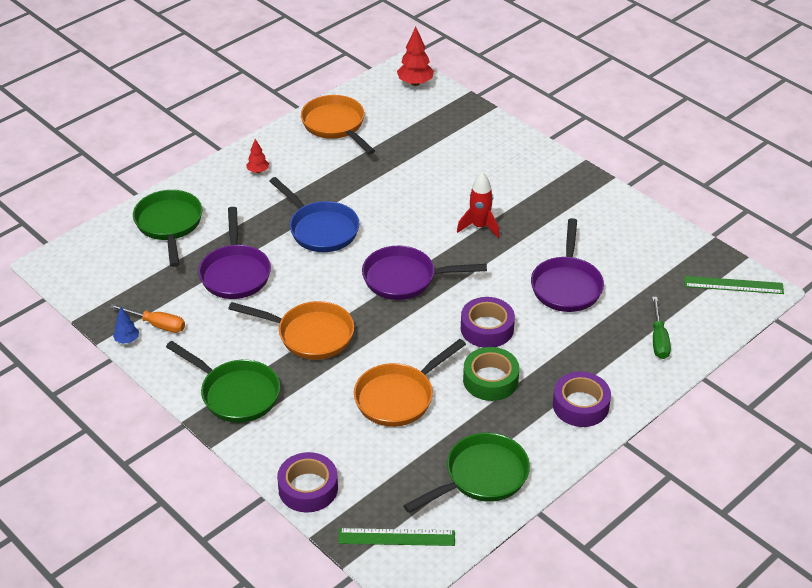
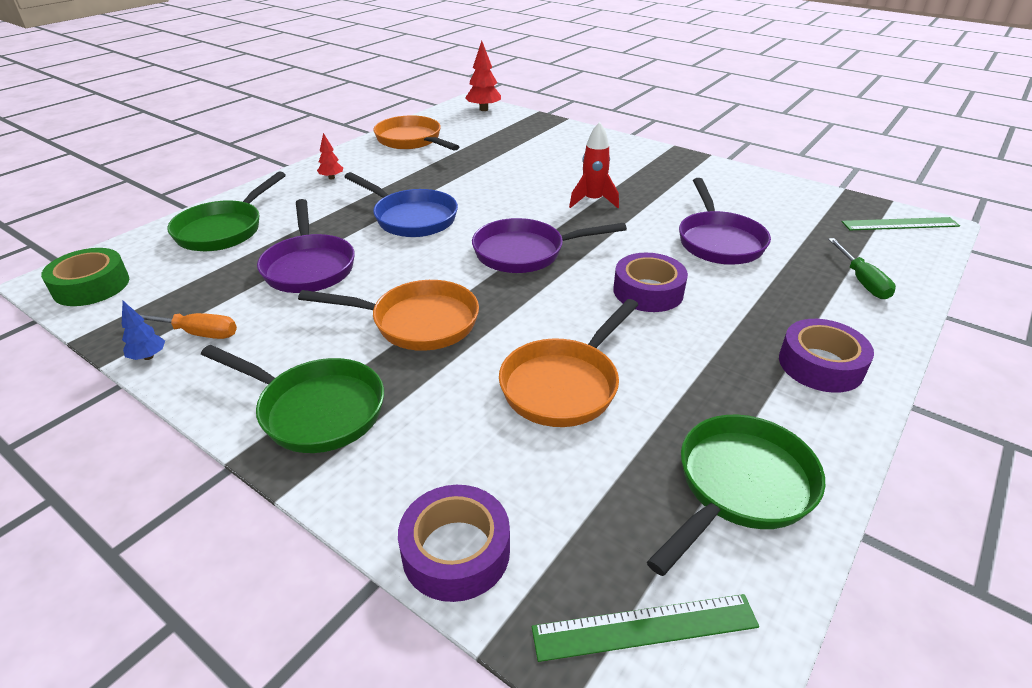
camera: 10 degrees left, 5 degrees down
green pan [133,190,202,267] -> green pan turned 135 degrees counterclockwise [167,171,286,251]
green tape [463,347,519,401] -> green tape moved to [41,248,129,306]

